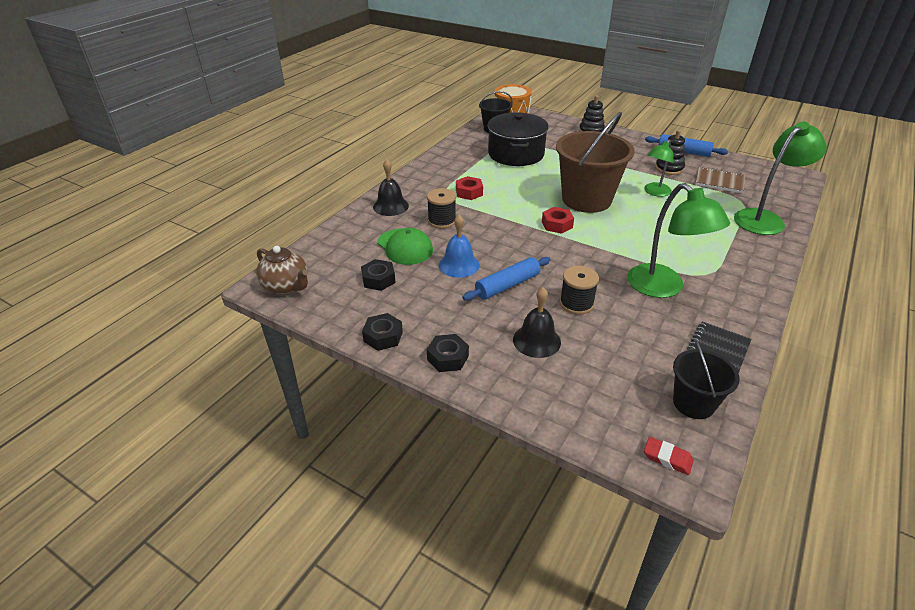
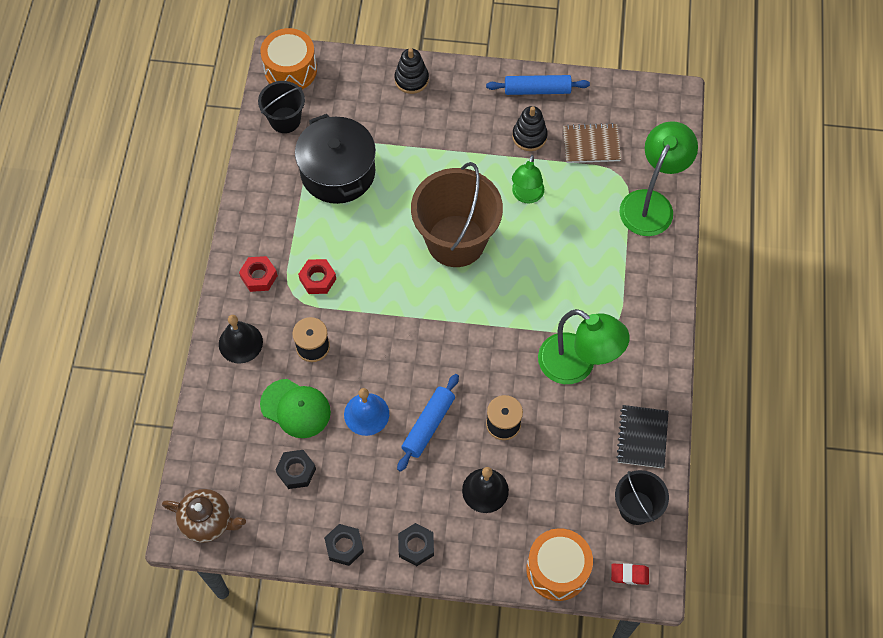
camera: 25 degrees left, 25 degrees up
red nut [542,207,574,234] -> red nut moved to [239,256,278,292]
none -> orange drum [527,528,593,601]

